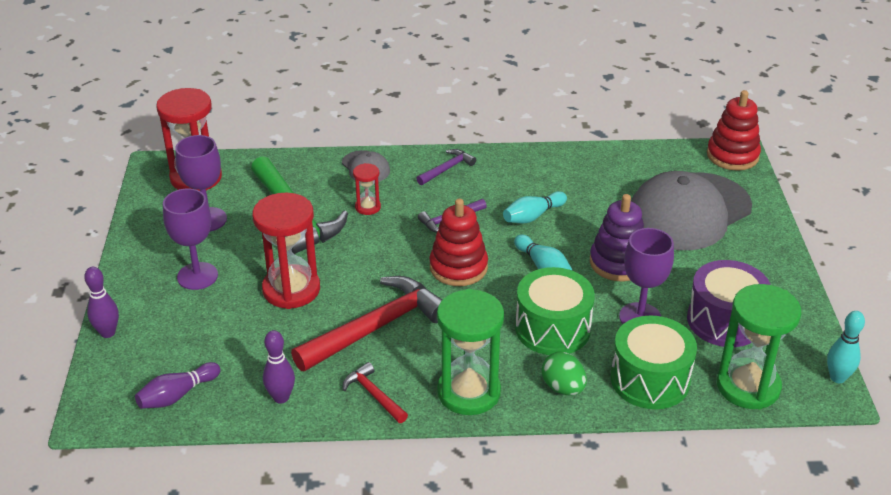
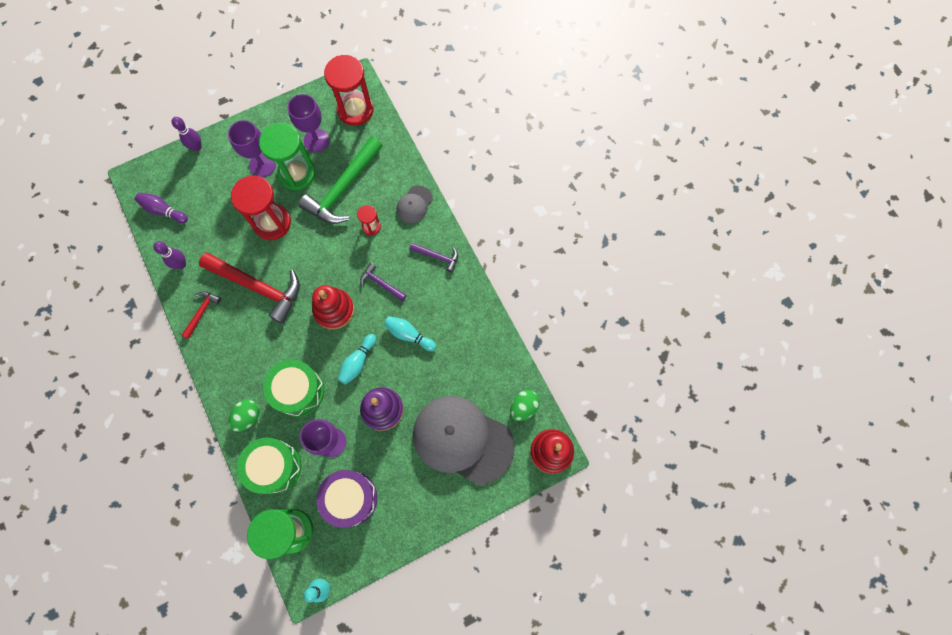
camera: 65 degrees right, 35 degrees up
green hourglass [437,289,504,415] -> green hourglass moved to [259,123,315,191]
none -> green egg [510,390,540,421]

